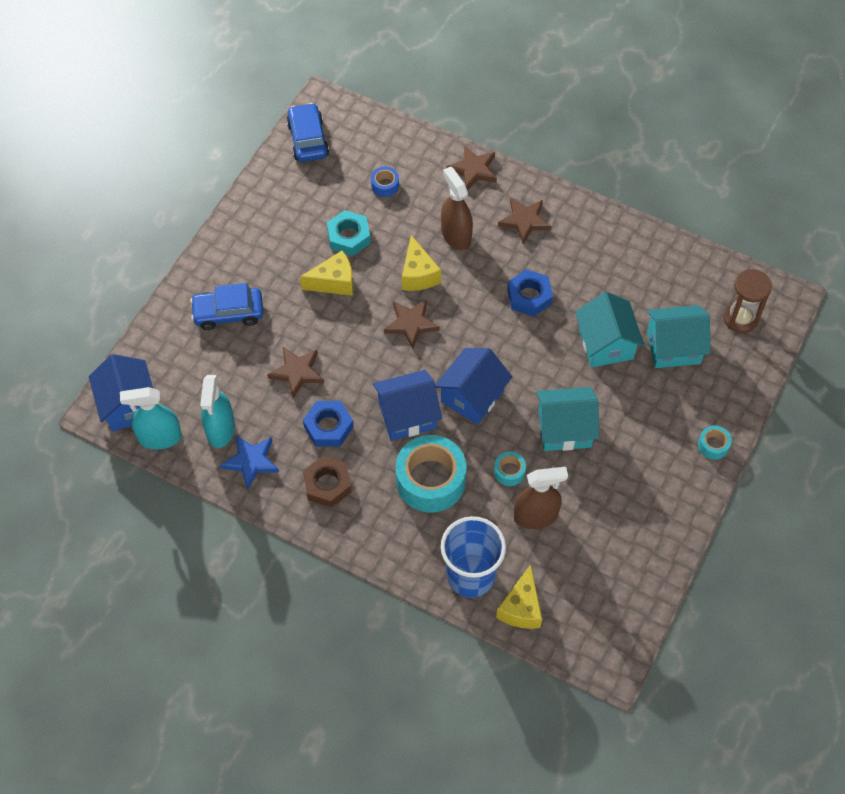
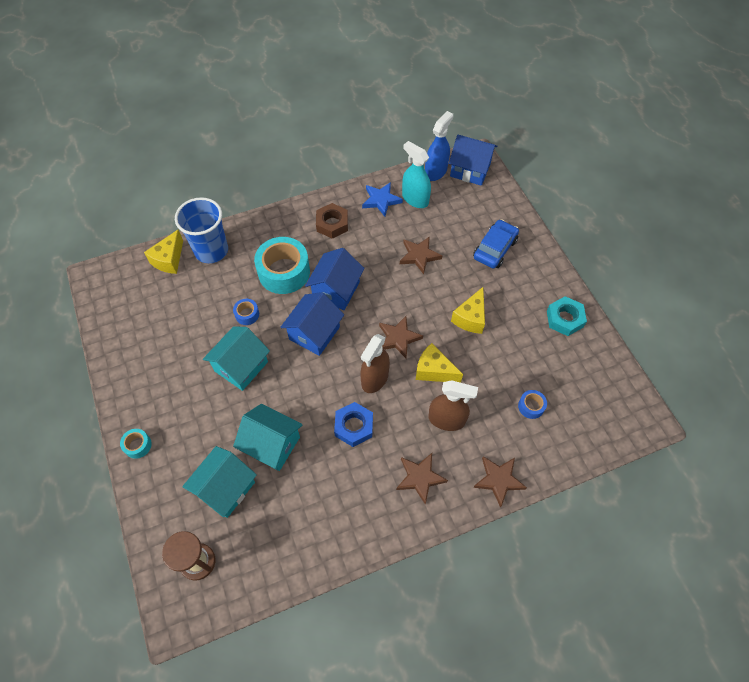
camera: 130 degrees right, 0 degrees up
turquoise spray bottle [120,387,182,449] -> blue spray bottle [425,111,453,181]
blue car [286,103,329,162] -> none
blue nut [303,401,354,446] -> none
turquoise nut [327,210,371,256] -> turquoise nut moved to [547,296,587,336]
blue house [435,348,512,425] -> blue house turned 45 degrees clockwise [280,292,344,356]
turquoise tape [494,452,526,486] -> blue tape [233,299,259,325]
yellow cheese [496,564,542,629] -> yellow cheese turned 120 degrees counterclockwise [144,230,183,274]
brown spray bottle [514,467,568,529] -> brown spray bottle moved to [360,334,390,393]

